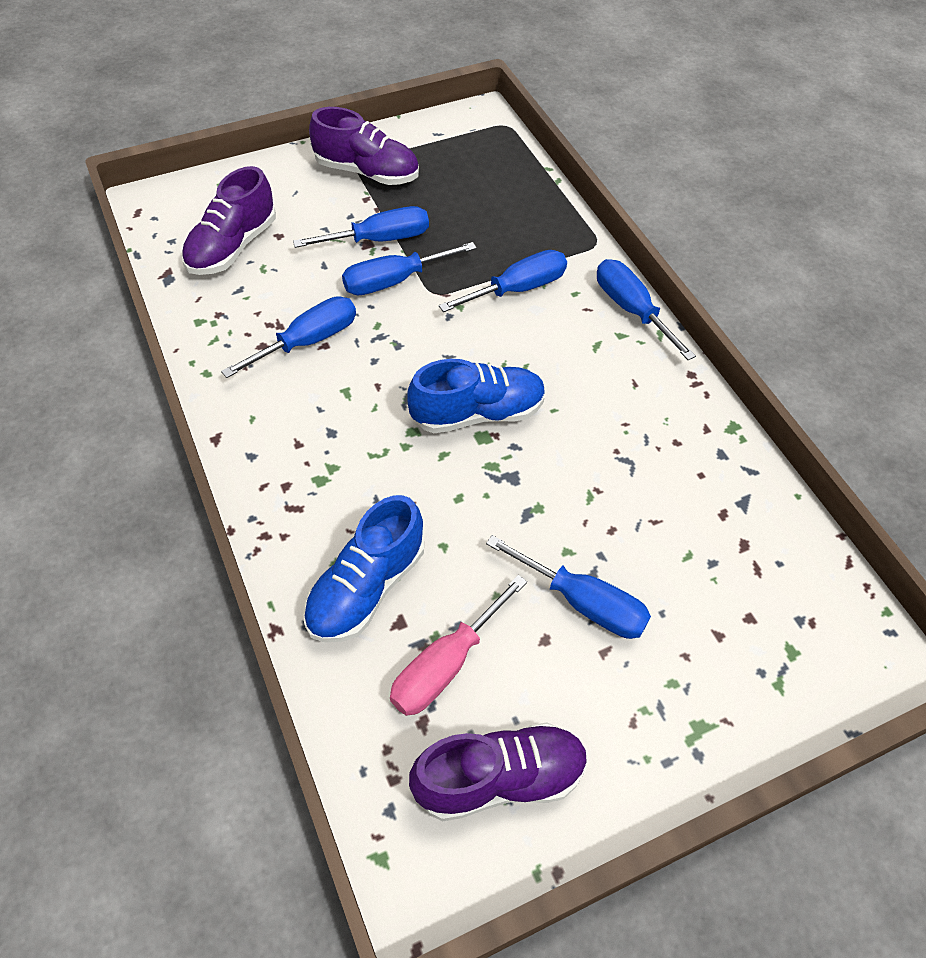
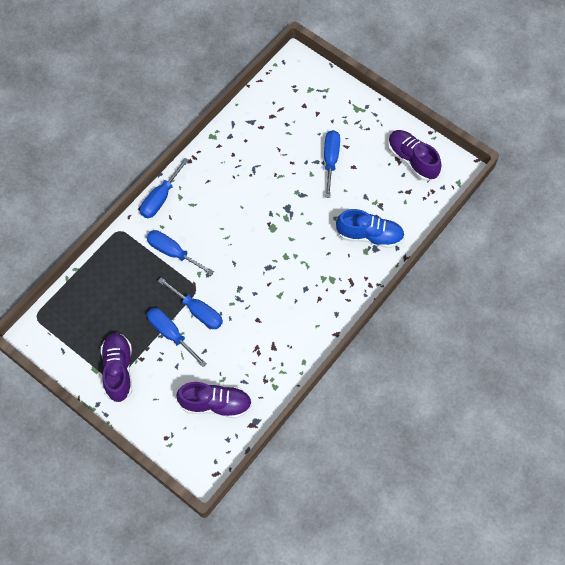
camera: 115 degrees left, 10 degrees up
blue screwdriver [221,296,356,378] -> none
pink screwdriver [390,575,527,716] -> none
blue shoe [407,359,546,433] -> none

